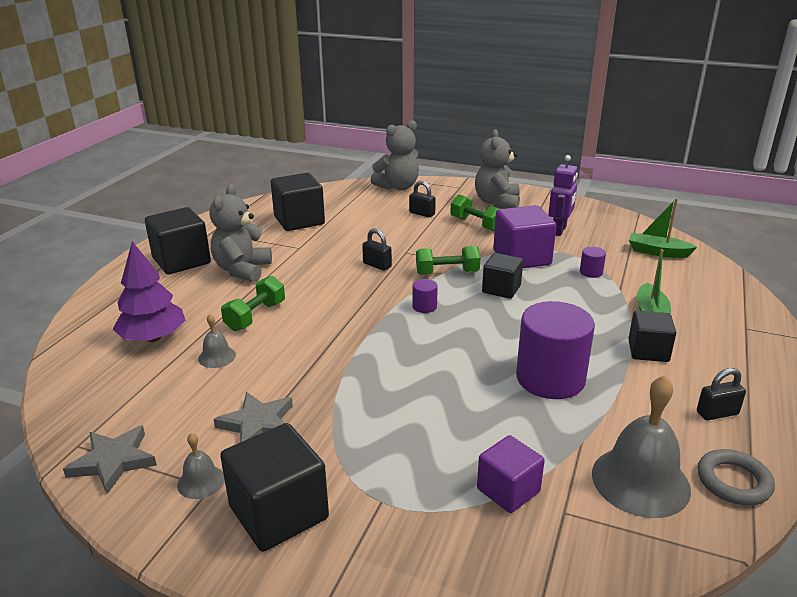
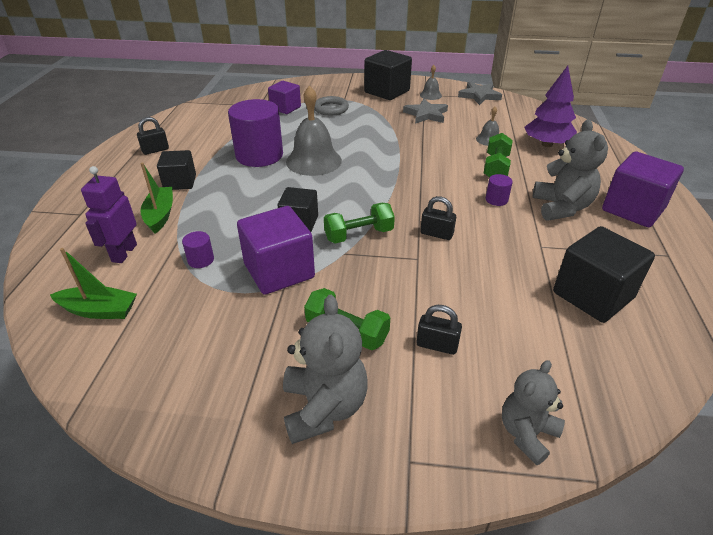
camera: 165 degrees right, 10 degrees up
black cube [145,207,211,275] -> purple cube [602,152,684,227]
grey teddy bear [371,120,419,190] -> grey teddy bear [502,360,565,465], size x0.67
purple cylinder [412,279,438,313] -> purple cylinder moved to [485,174,513,206]
purple robot [548,155,578,236] -> purple robot moved to [81,166,137,263]
grey bell [592,375,691,518] -> grey bell moved to [286,85,342,176]
grey ring [697,449,775,505] -> grey ring moved to [314,96,349,116]

